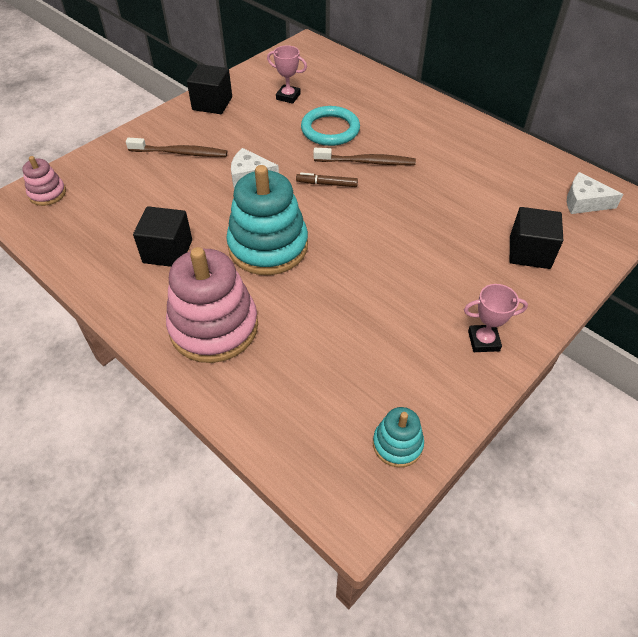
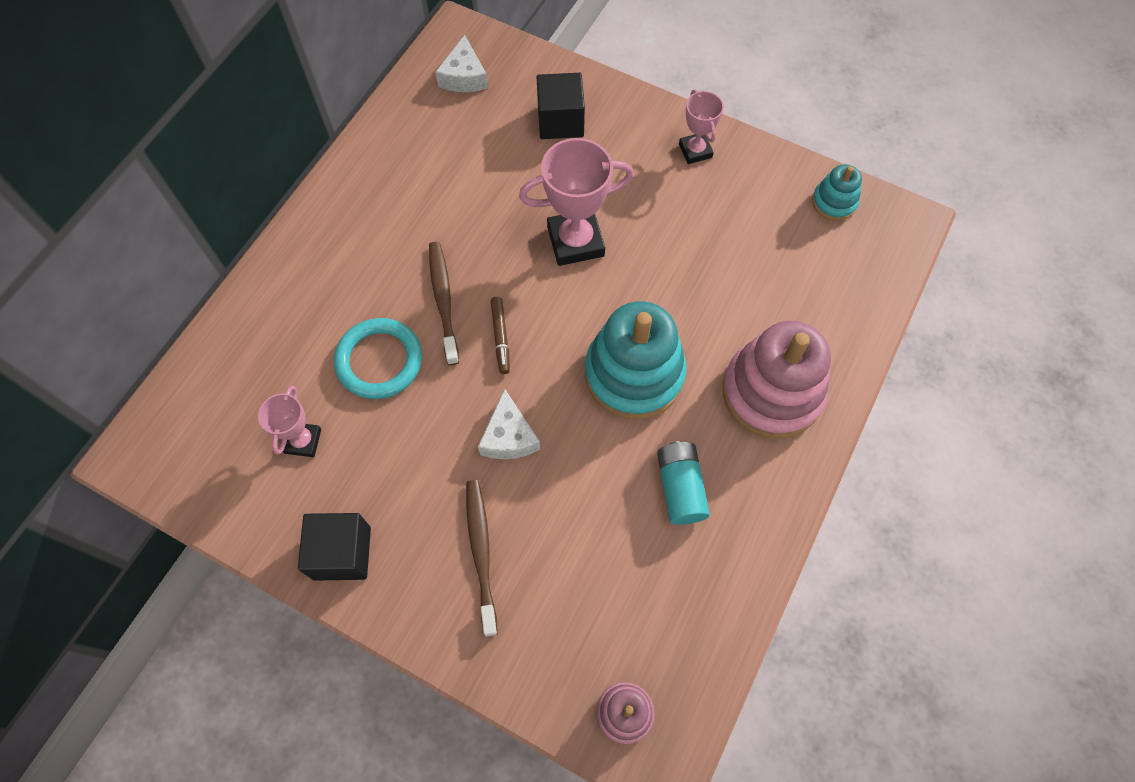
camera: 105 degrees left, 15 degrees up
black cube [133,206,192,267] -> turquoise battery [657,441,710,525]
none -> pink trophy [519,138,634,266]

